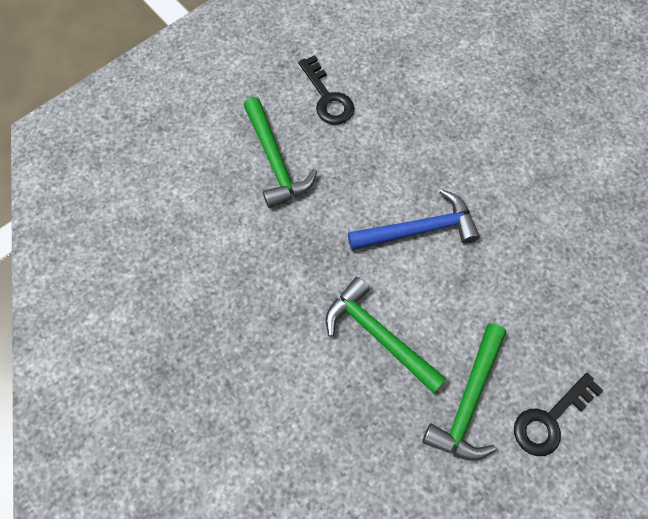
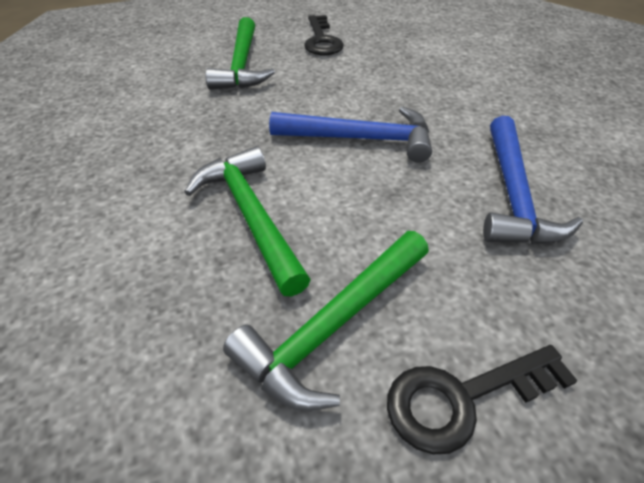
camera: 20 degrees right, 20 degrees down
none -> blue hammer [483,116,583,244]

